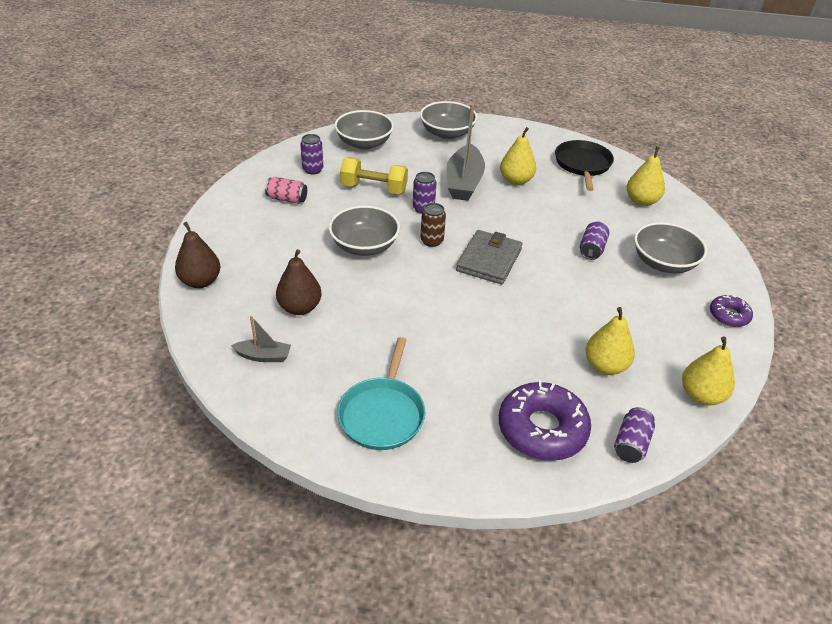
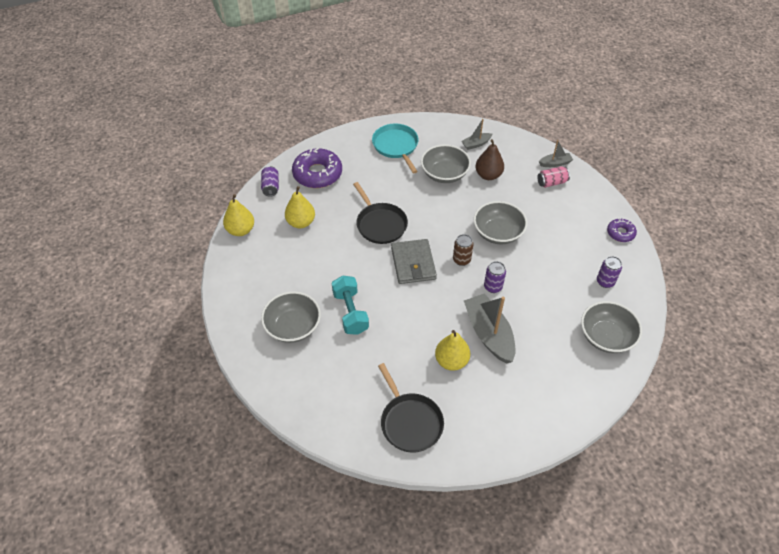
camera: 150 degrees right, 10 degrees up
brown pear [175,222,220,288] -> grey boat [539,140,573,167]
pink can [265,177,307,204] -> pink can moved to [537,166,570,188]
yellow dumbbell [340,158,408,194] -> none
grey bowl [420,101,478,139] -> grey bowl moved to [421,145,471,183]
purple can [580,222,609,260] -> turquoise dumbbell [332,275,369,335]
yellow pear [627,146,665,206] -> none
purple donut [710,295,753,327] -> purple donut moved to [607,219,637,242]
none -> black pan [353,182,408,244]

